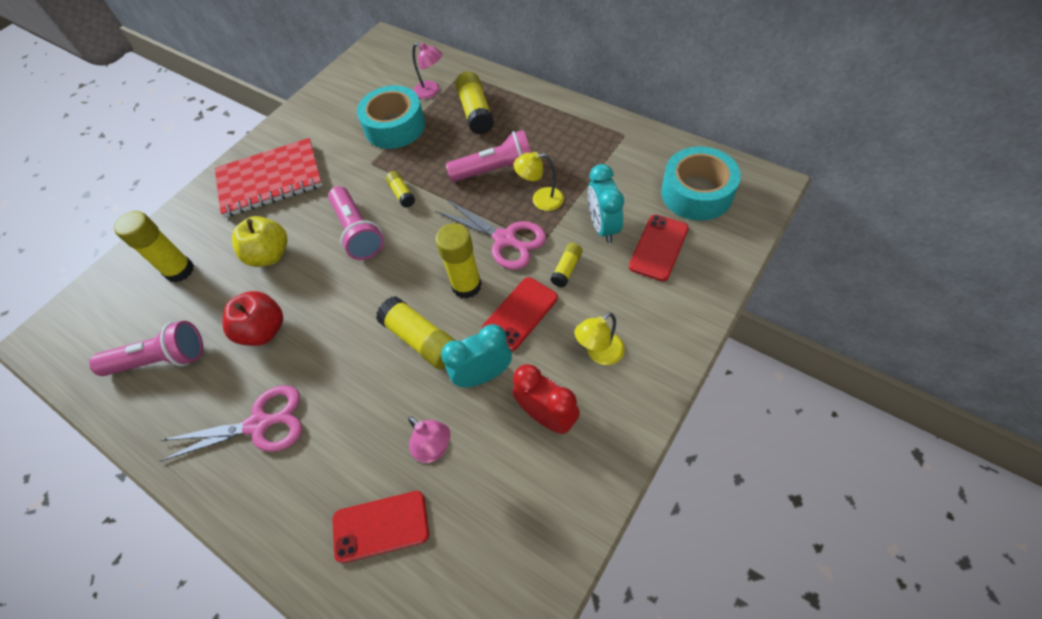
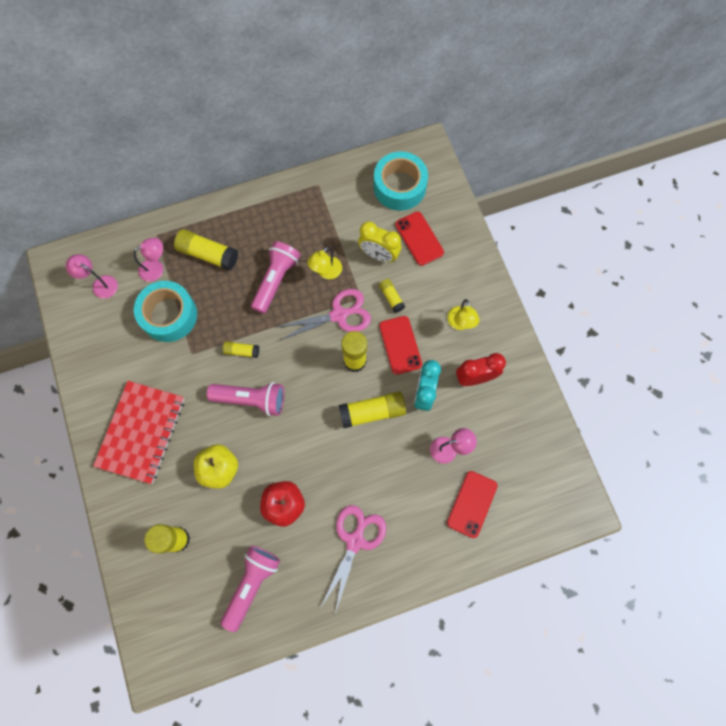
camera: 60 degrees left, 15 degrees up
turquoise clock [588,164,624,243] -> yellow clock [358,222,401,262]
none -> pink lamp [66,254,118,299]

